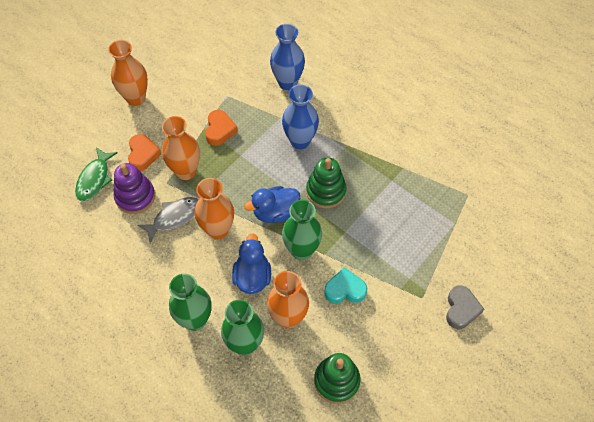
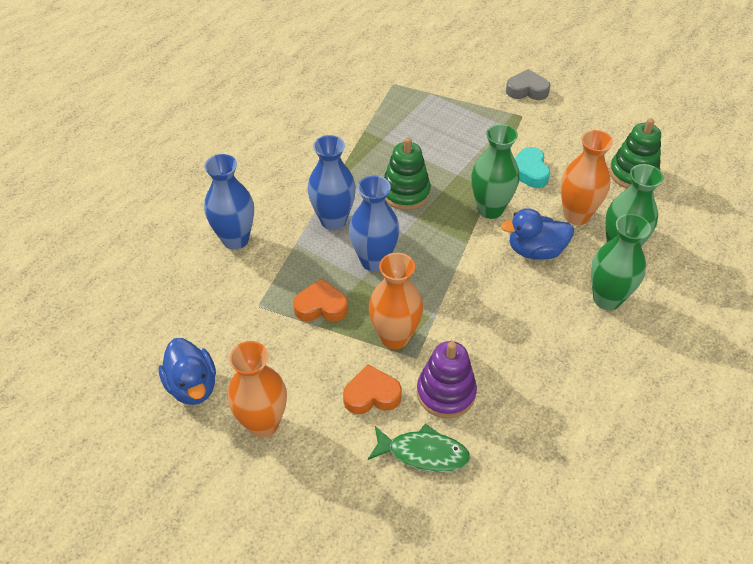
camera: 95 degrees left, 10 degrees down
grey fish [138,197,199,243] -> none
orange vase [195,178,234,240] -> none
blue duck [244,186,300,223] -> blue duck moved to [159,338,216,405]
none -> blue vase [349,175,400,272]

